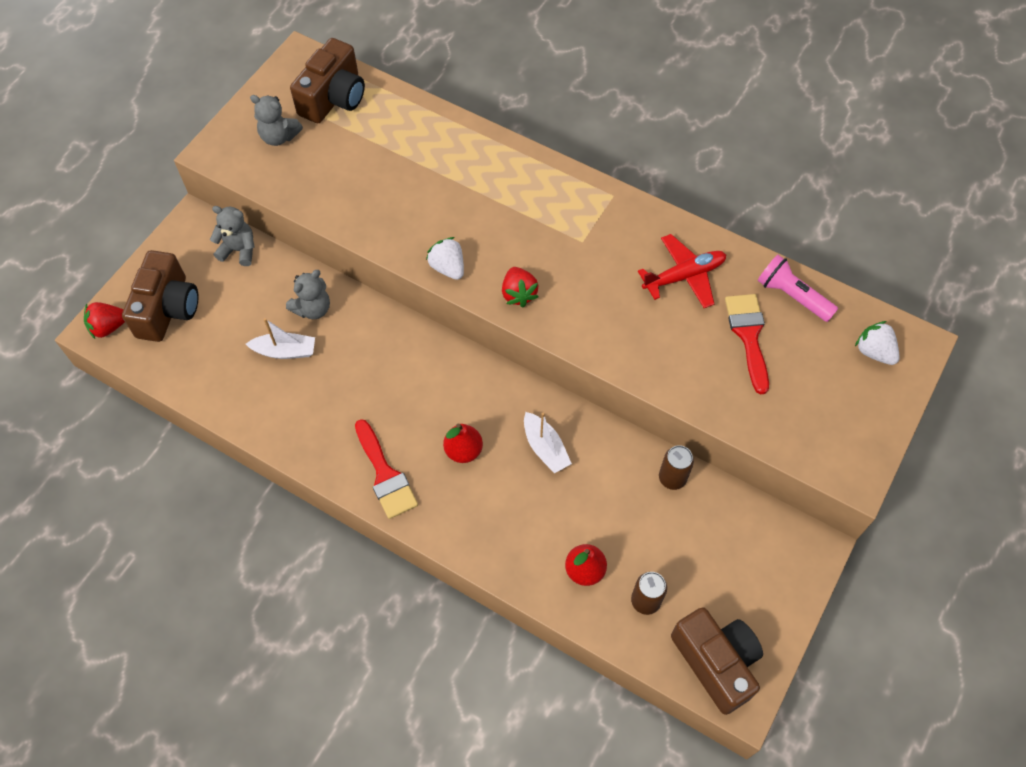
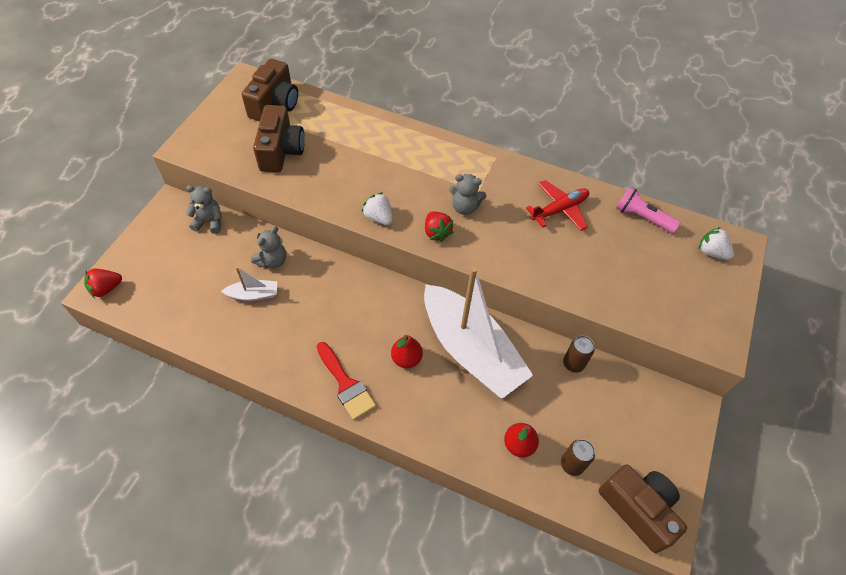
camera: 10 degrees left, 5 degrees down
brown camera [122,250,198,342] -> brown camera moved to [253,105,305,172]
grey teddy bear [250,95,303,146] -> grey teddy bear moved to [449,174,487,215]
white boat [524,412,572,473] -> white boat [424,267,533,399], size x2.46
red brush [725,294,769,394] -> none

